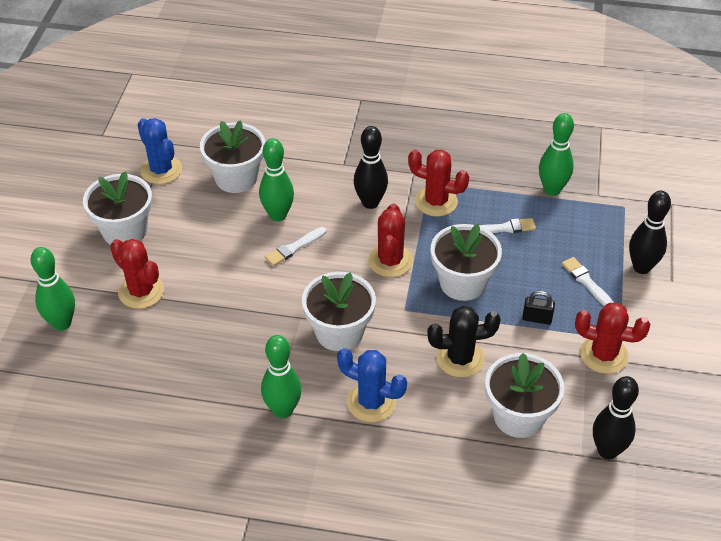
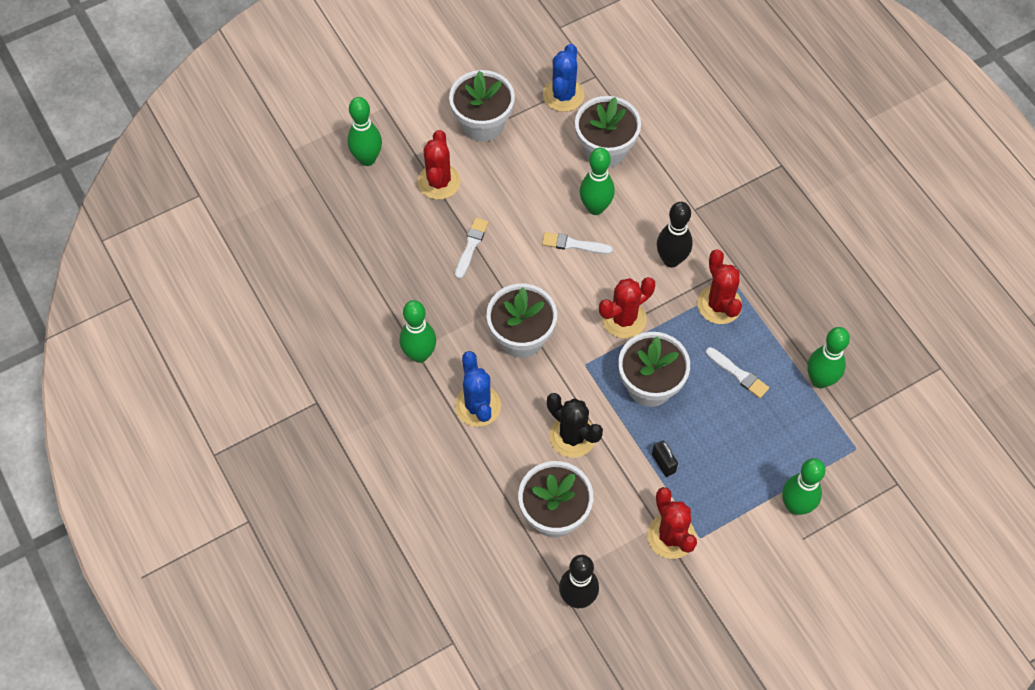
camera: 50 degrees right, 15 degrees up
white brush [562,257,614,307] -> white brush moved to [455,217,489,279]
black bowling pin [629,191,671,274] -> green bowling pin [782,458,825,515]

